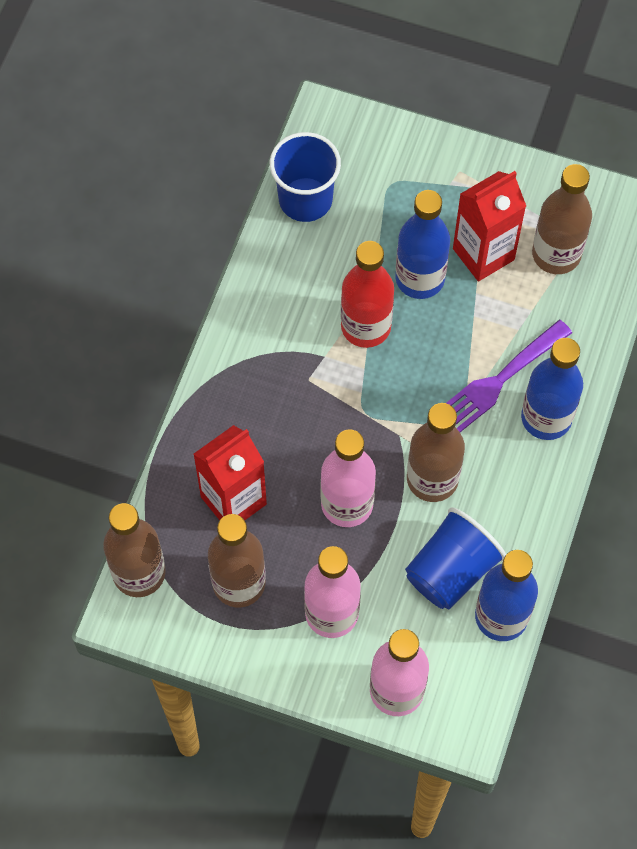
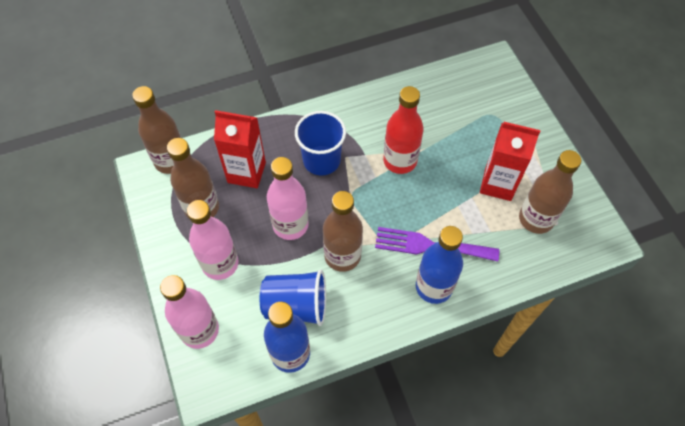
camera: 50 degrees right, 5 degrees down
blue cup [270,132,341,222] -> blue cup moved to [295,111,346,176]
blue bottle [395,190,450,299] -> none

